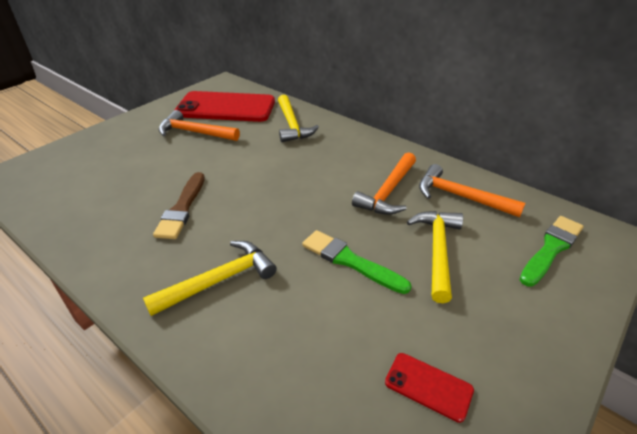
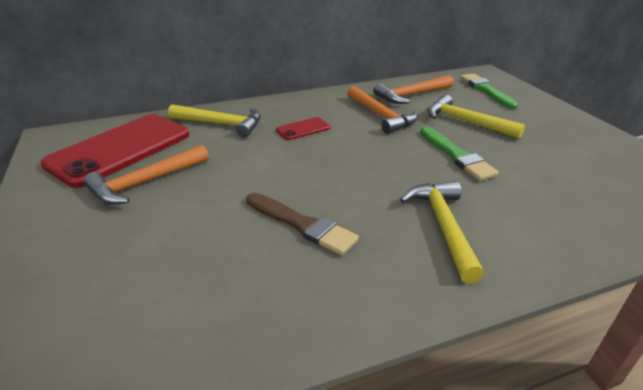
camera: 60 degrees left, 5 degrees down
green brush [302,230,412,294] -> green brush turned 90 degrees counterclockwise [420,126,499,181]
red phone [385,353,474,423] -> red phone moved to [276,117,330,140]

